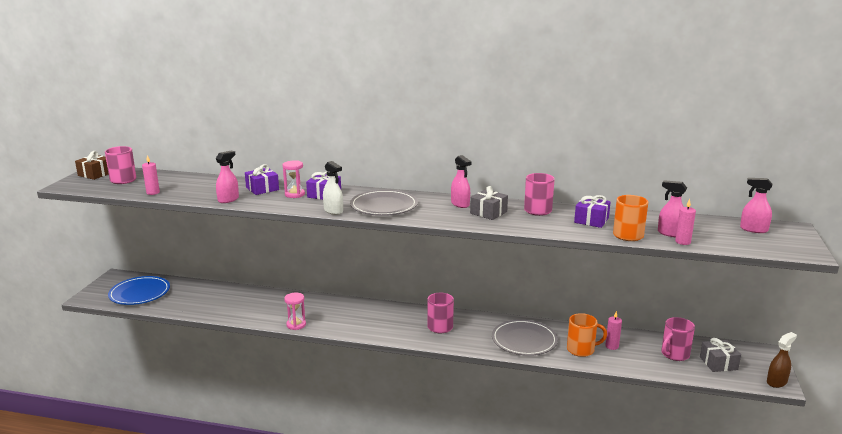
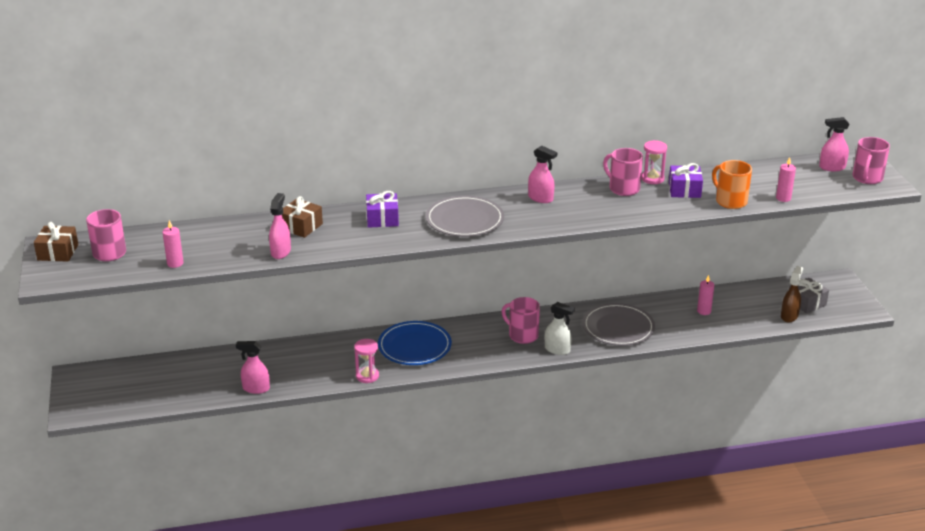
camera: 25 degrees left, 10 degrees up
blue plate [108,276,170,305] -> blue plate moved to [378,321,452,365]
purple gift [245,164,279,195] -> brown gift [282,196,323,238]
pink hourglass [283,161,305,198] -> pink hourglass moved to [641,140,667,184]
white spray bottle [323,161,343,215] -> white spray bottle moved to [545,302,575,355]
grey gift [470,186,508,220] -> none
orange mug [567,313,607,357] -> none
pink spray bottle [658,180,687,237] -> pink spray bottle moved to [236,341,270,394]
pink mug [661,317,695,361] -> pink mug moved to [852,137,890,184]
brown spray bottle [767,332,797,388] -> brown spray bottle moved to [781,266,803,322]

